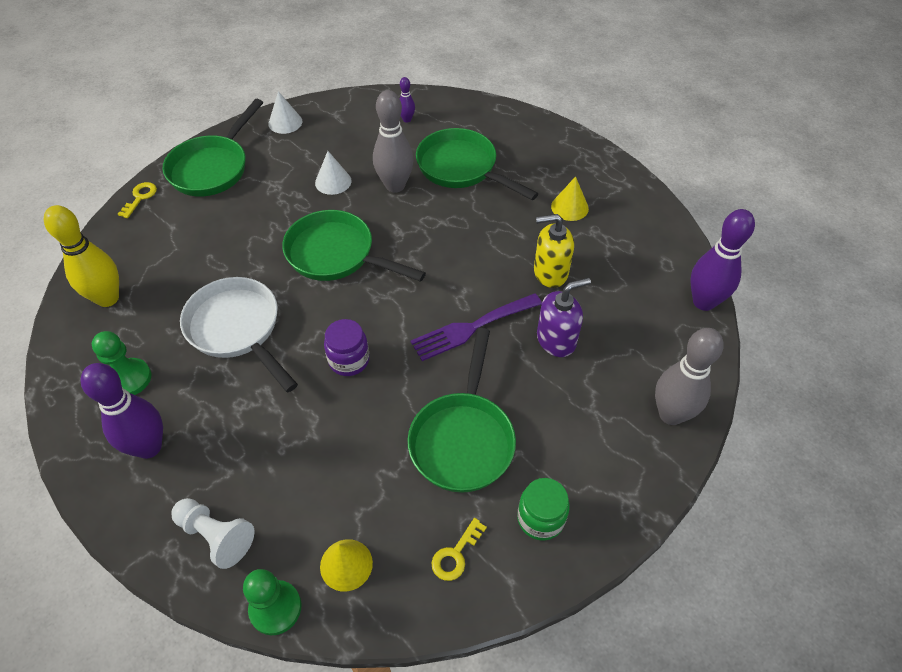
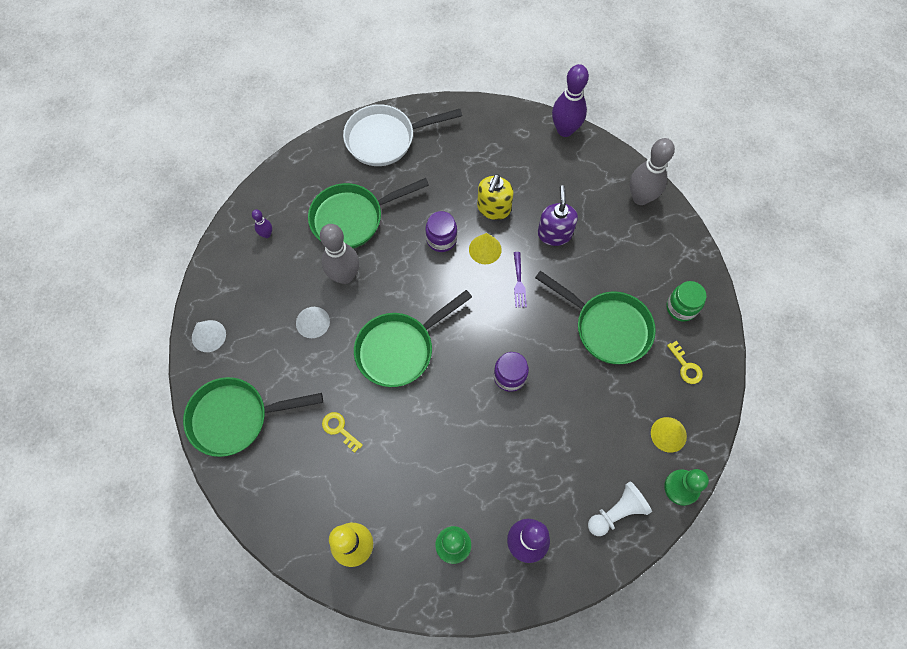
camera: 65 degrees left, 15 degrees up
yellow key [118,182,157,218] -> yellow key moved to [322,412,363,453]
green pan [163,99,263,196] -> green pan turned 120 degrees clockwise [183,377,323,457]
white pan [180,277,298,392] -> white pan moved to [343,104,462,166]
purple fork [411,293,542,361] -> purple fork [514,252,527,307], size x0.55
yellow cone [551,176,589,221] -> yellow cone moved to [469,233,502,264]
none -> purple jar [426,211,457,252]

